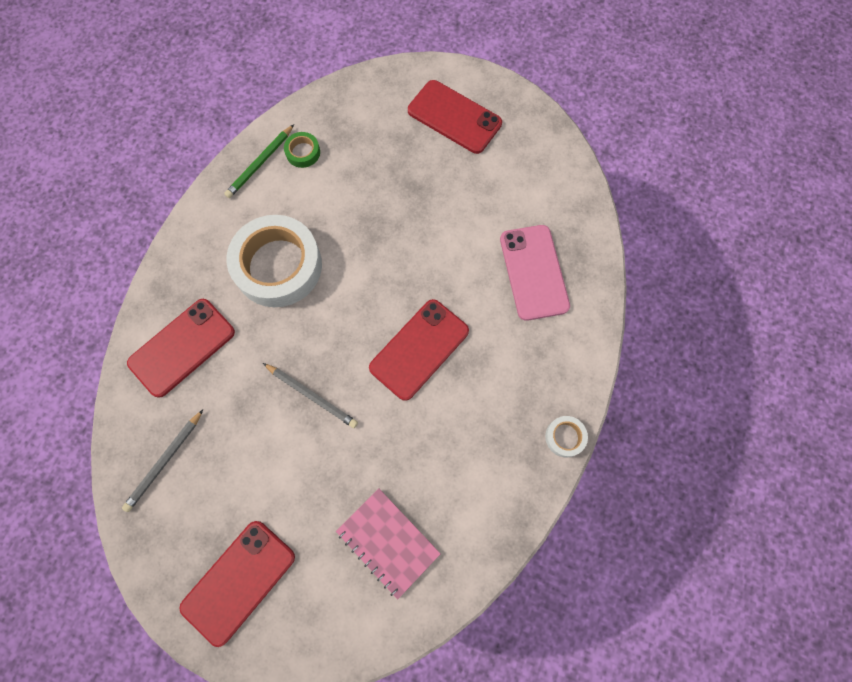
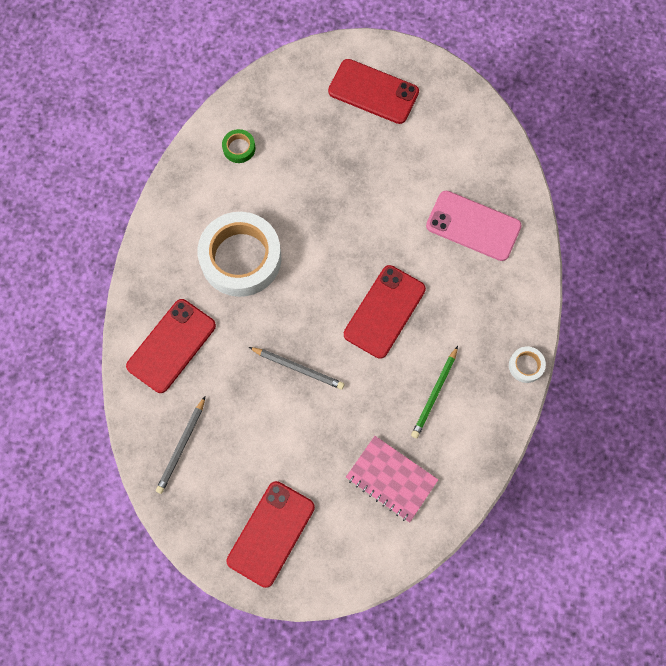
camera: 10 degrees left, 0 degrees up
green pencil [224,124,294,198] -> green pencil moved to [411,346,458,438]
pink phone [500,225,570,321] -> pink phone turned 45 degrees counterclockwise [426,191,522,261]

